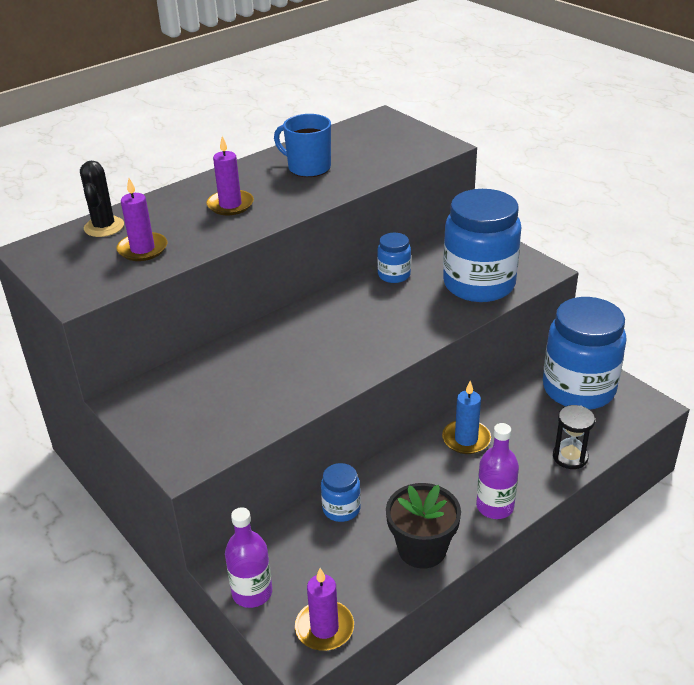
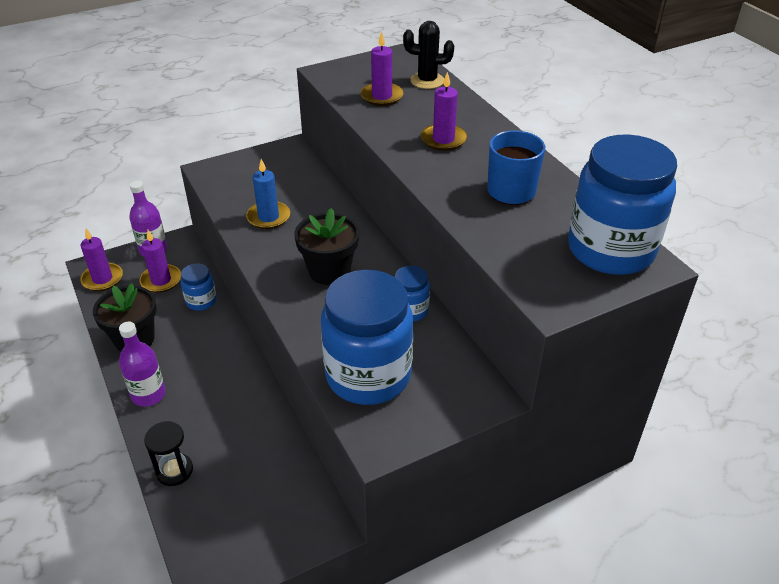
camera: 100 degrees right, 5 degrees up
blue candle [442,381,491,454] -> blue candle moved to [246,159,290,229]
blue jar [543,297,626,410] -> blue jar moved to [568,135,677,275]
none -> purple candle [139,230,181,293]
none -> black flower pot [294,208,360,285]

